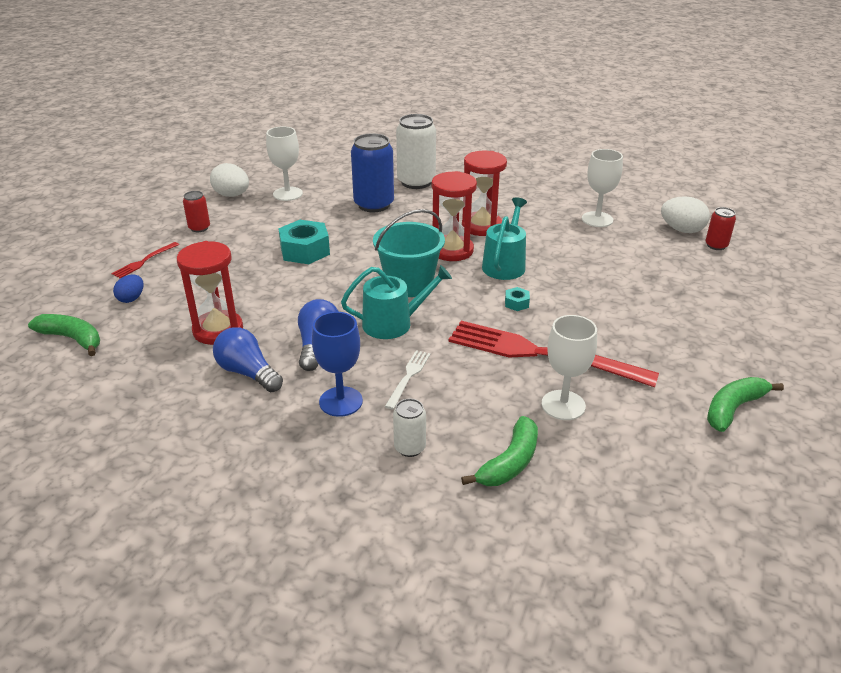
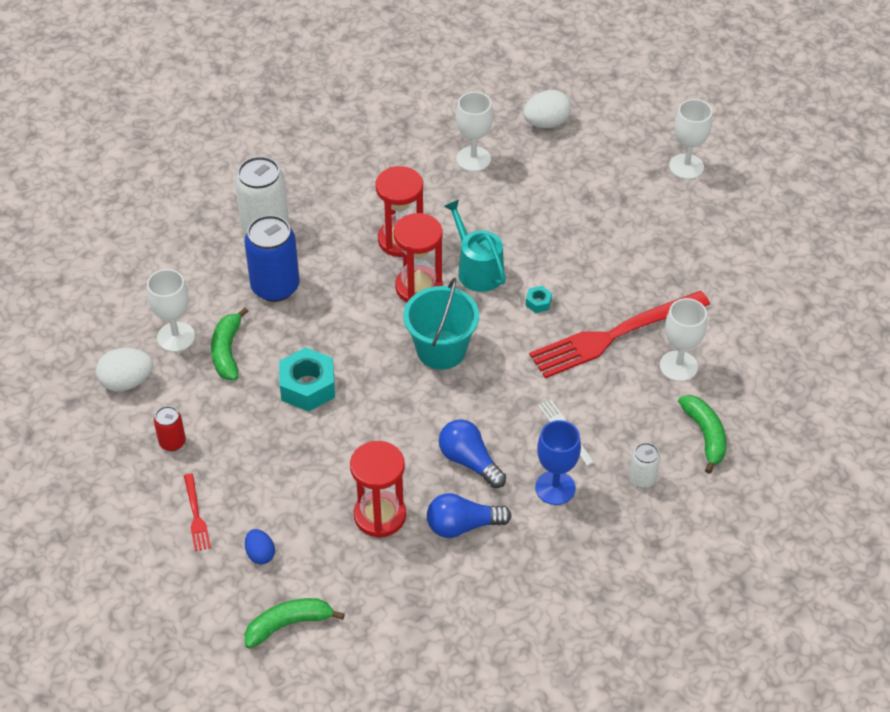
camera: 50 degrees left, 15 degrees up
turquoise watering can [341,265,452,339] -> none
red can [705,207,736,250] -> none
green banana [707,377,784,432] -> green banana moved to [211,307,248,380]
none -> white goblet [669,99,712,179]

